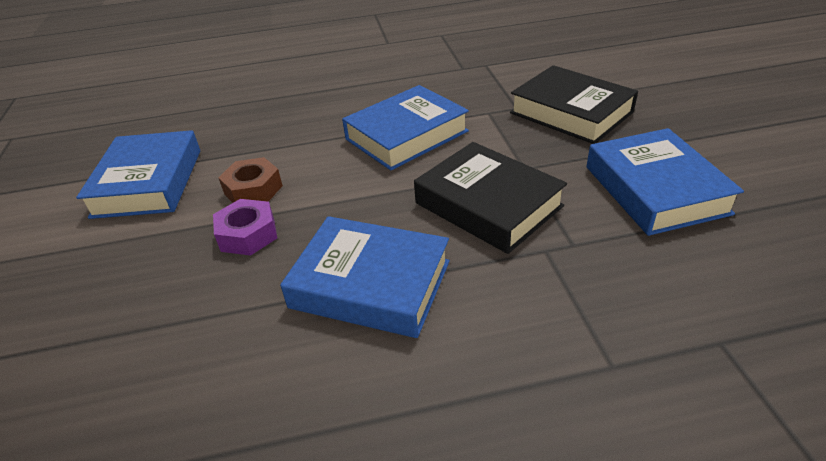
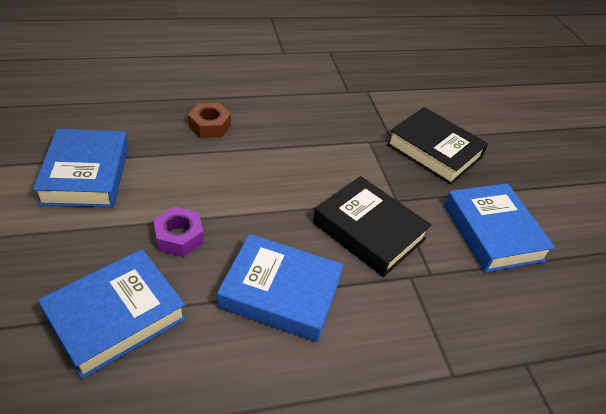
camera: 10 degrees left, 5 degrees up
brown nut [218,157,283,203] -> brown nut moved to [188,103,231,138]
blue book [342,85,469,171] -> blue book moved to [38,249,186,379]

